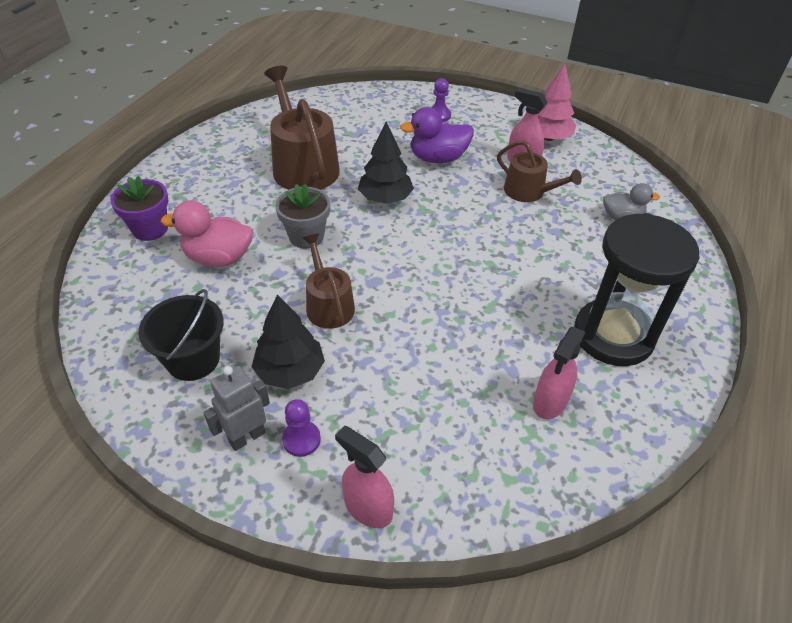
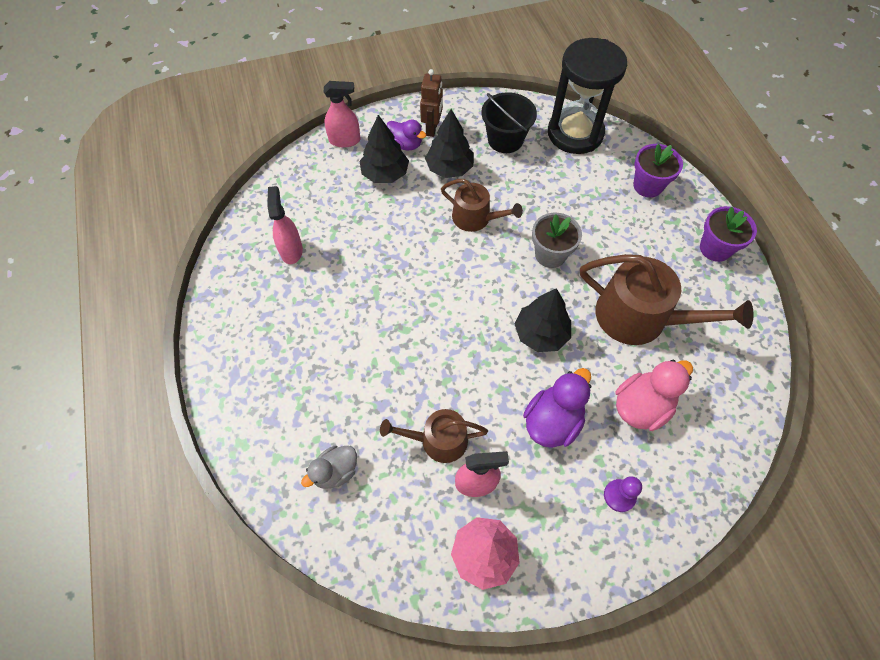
camera: 140 degrees right, 15 degrees up
pink duck [161,200,253,267] -> pink duck moved to [616,360,693,431]
grey robot [203,366,270,451] -> brown robot [420,69,443,137]
purple pawn [282,399,321,457] -> purple duck [386,120,426,151]
black hourglass [574,213,699,366] -> black hourglass moved to [548,38,627,154]
none -> black tree [359,115,409,183]
none -> purple flower pot [700,206,757,262]

